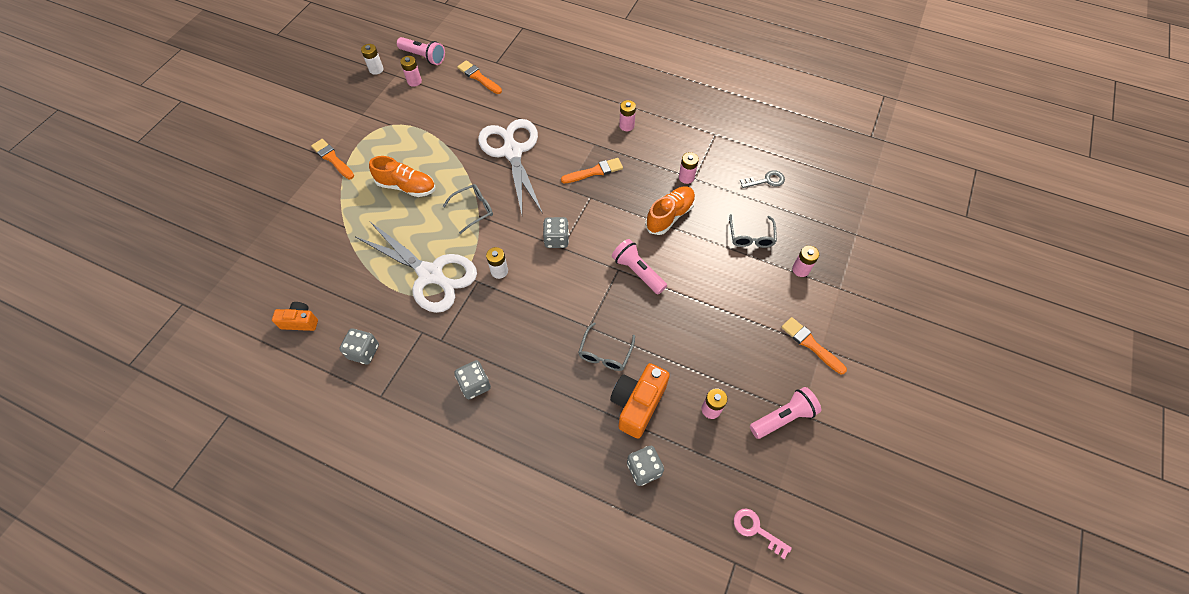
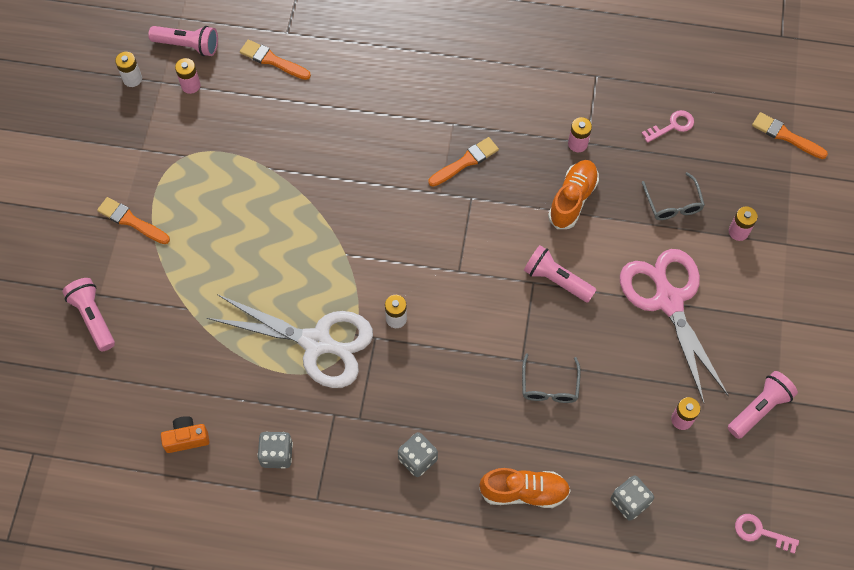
camera: 15 degrees left, 5 degrees up
orange shoe [369,156,435,197] -> orange shoe moved to [479,468,571,508]
grey glasses [443,184,493,234] -> none
white scissors [478,119,543,215] -> none
grey dice [543,217,569,248] -> none
orange camera [610,363,670,439] -> none
pink battery [619,100,636,131] -> none
grey key [740,170,785,188] -> pink key [642,110,694,143]
orange brush [781,317,847,374] -> orange brush moved to [752,112,828,159]
none -> pink flashlight [62,278,115,351]
none -> pink scissors [620,249,729,403]

